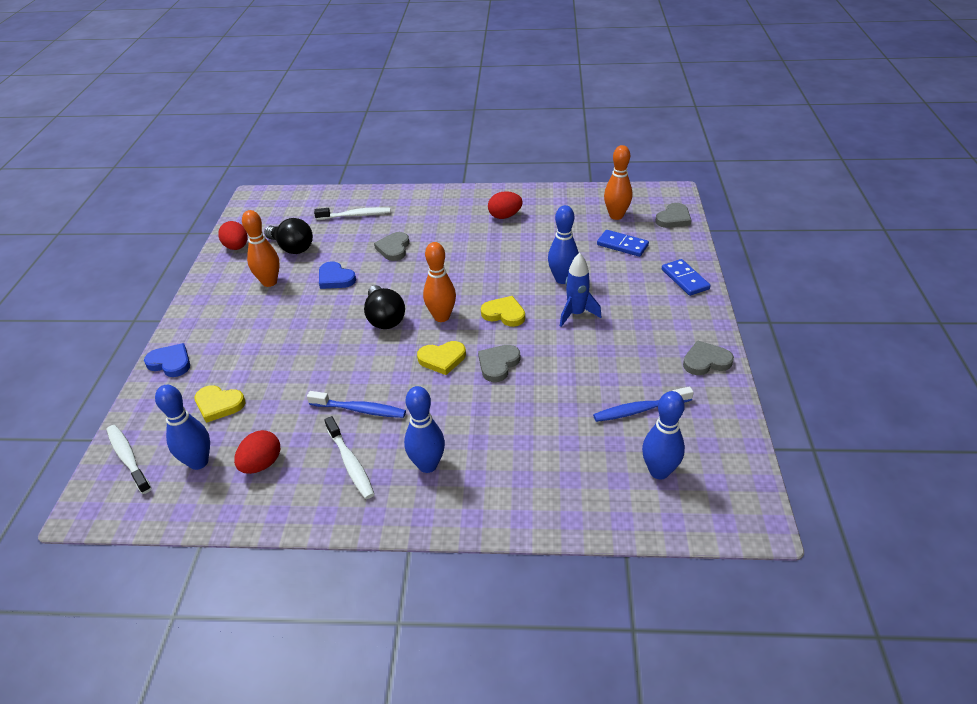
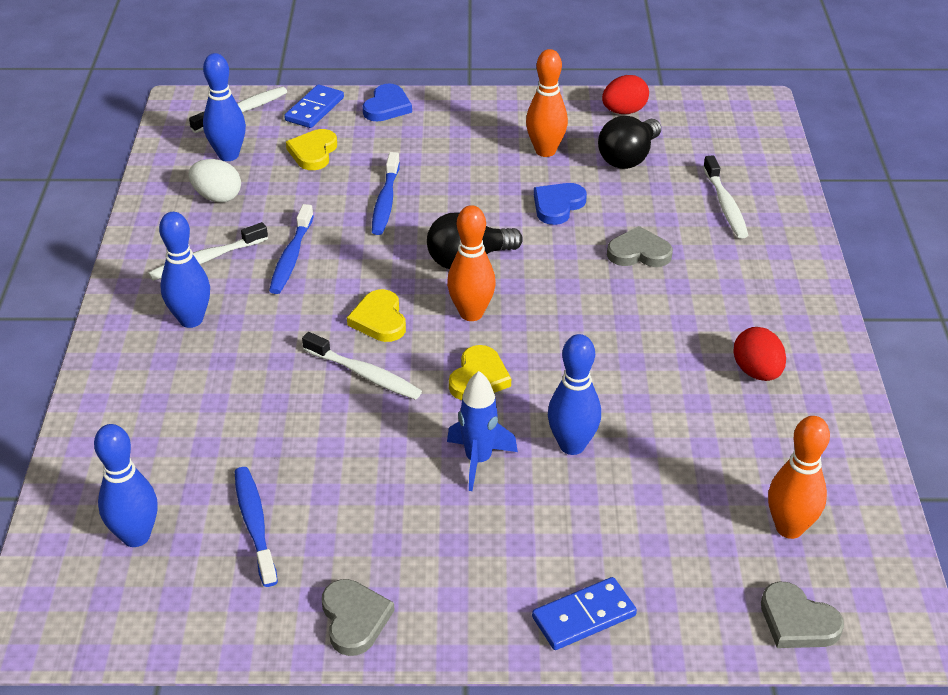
camera: 85 degrees right, 0 degrees up
red egg [234,430,280,474] -> white egg [189,159,241,203]
grey heart [478,345,520,382] -> white toothbrush [302,332,422,400]
blue domino [597,230,649,257] -> blue domino moved to [284,84,344,128]
none -> blue toothbrush [372,152,400,235]

